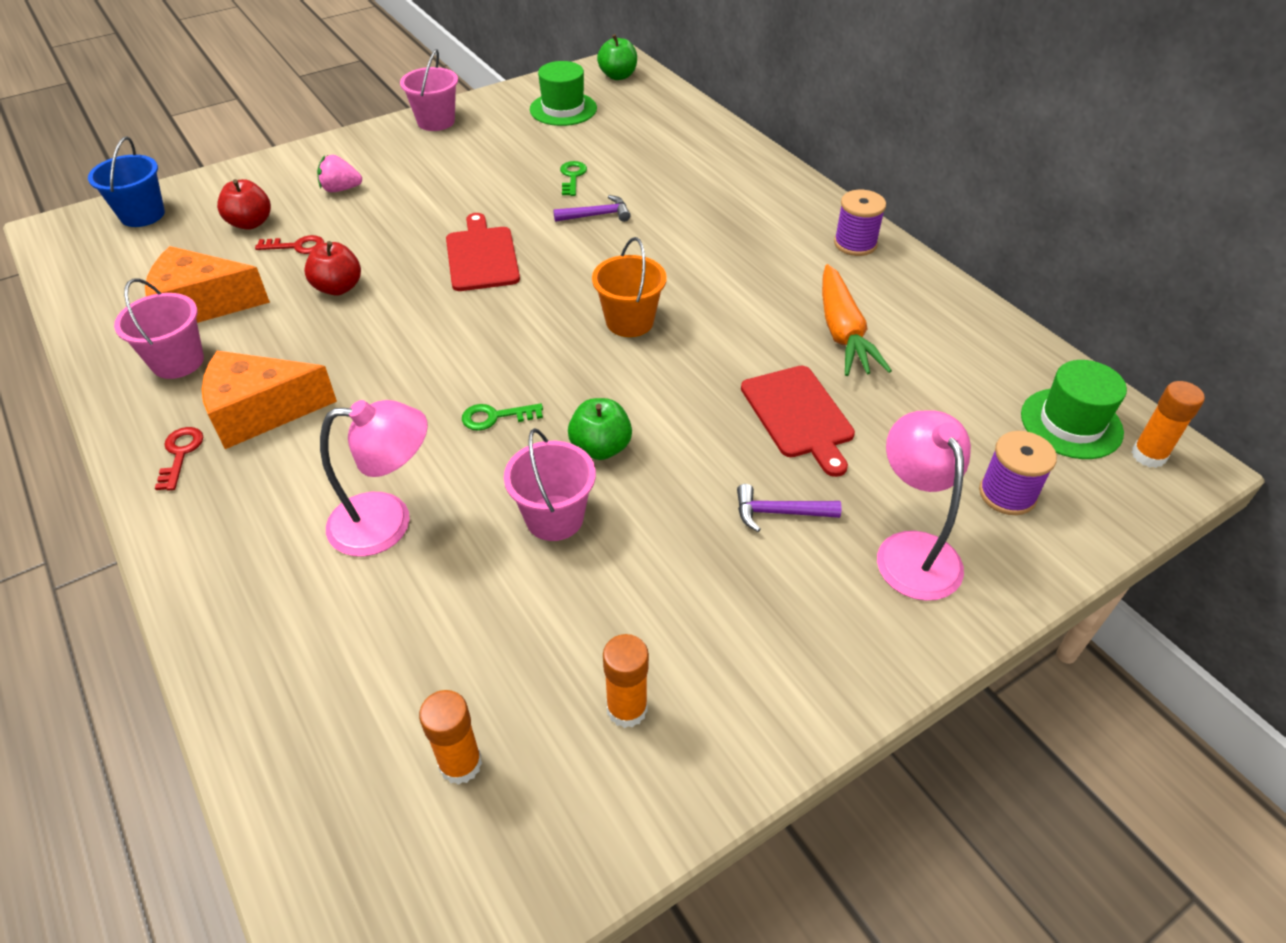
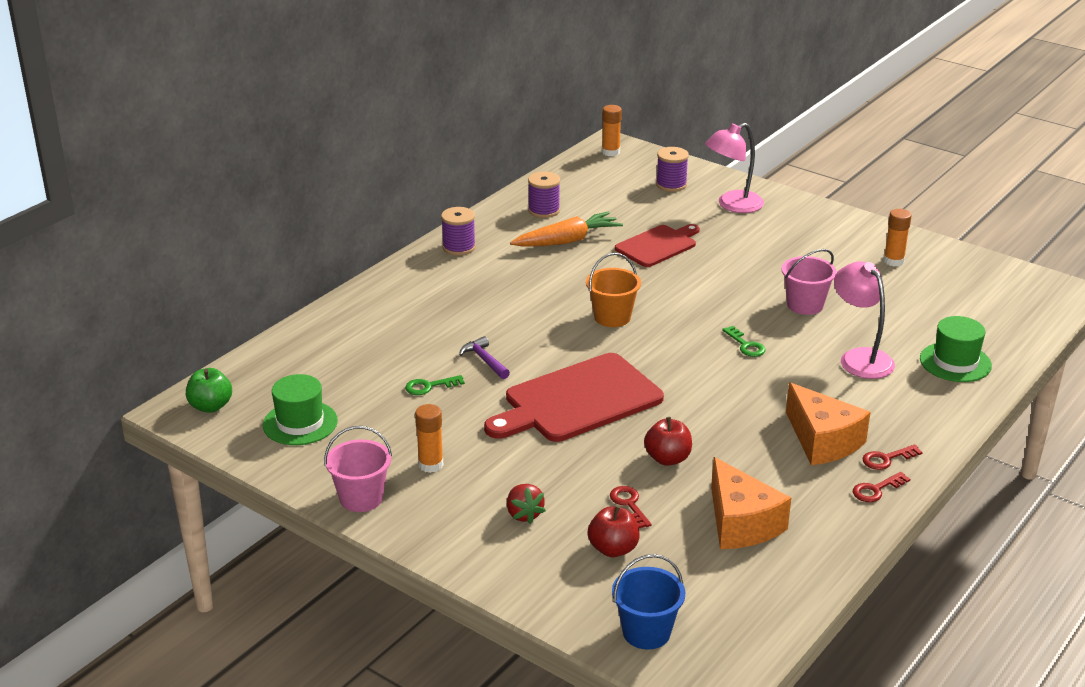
camera: 110 degrees left, 15 degrees down
pink bucket [114,278,204,379] -> none
pink strawberry [317,155,362,192] -> red strawberry [507,484,546,524]
orange glue stick [419,690,482,785] -> orange glue stick moved to [415,404,443,473]
red cutting board [446,213,520,291] -> red cutting board [484,353,664,442], size x1.64
green apple [568,398,632,460] -> none
purple hammer [737,484,841,532] -> none
green hat [1021,360,1127,459] -> green hat moved to [920,316,992,382]
none -> purple spool [528,171,560,218]
none -> red key [853,472,910,502]

